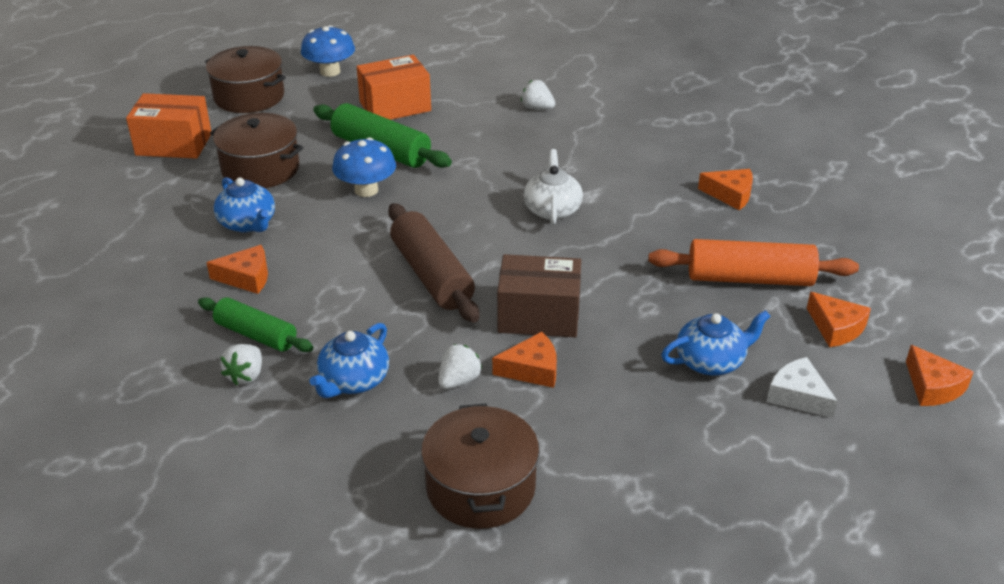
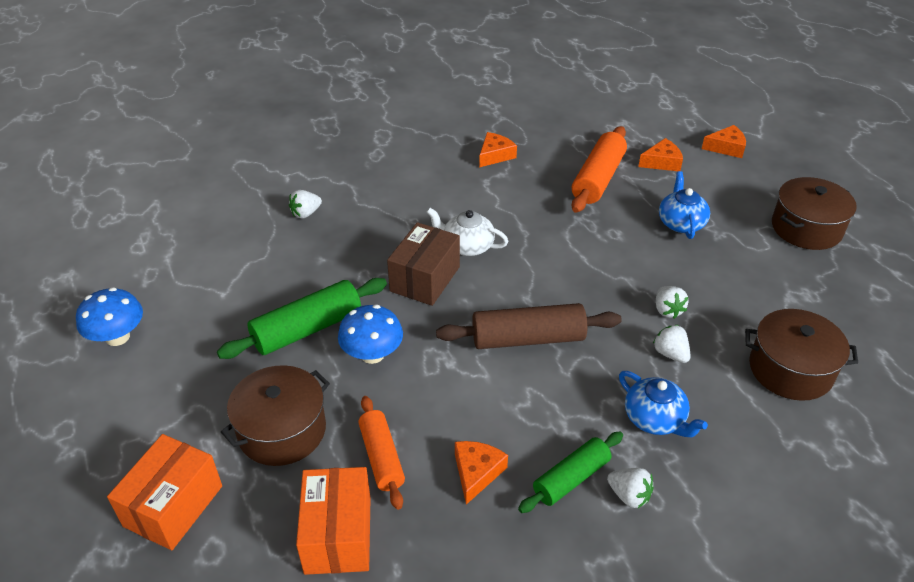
camera: 70 degrees left, 5 degrees up
brown pot [205,46,286,113] -> brown pot moved to [772,177,857,250]
blue teapot [214,177,275,233] -> orange rolling pin [358,396,405,510]
orange box [357,55,431,120] -> orange box moved to [296,467,371,575]
orange cheese [492,332,557,388] -> white strawberry [656,286,689,319]
brown box [497,254,581,337] -> brown box moved to [387,222,460,306]
white cheese [767,357,837,418] -> none

